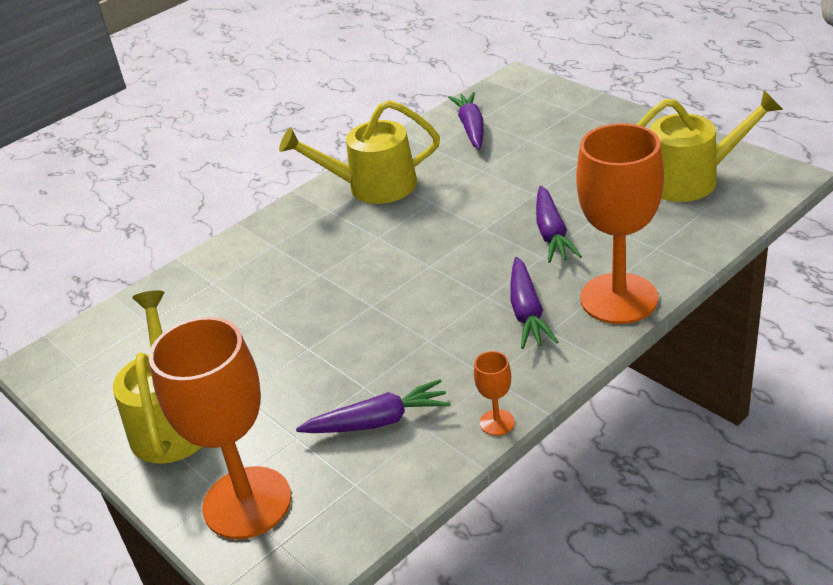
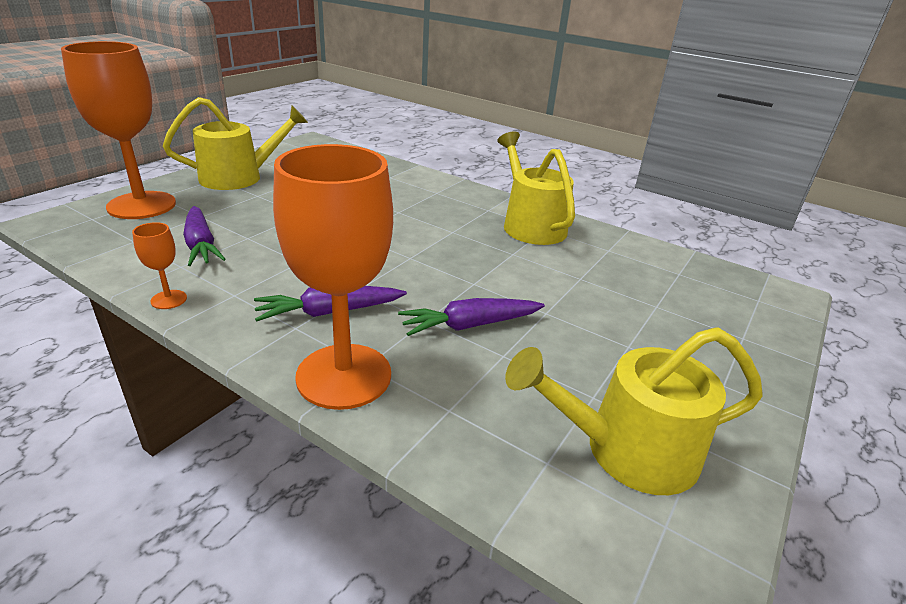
camera: 70 degrees right, 5 degrees down
purple carrot [448,92,484,150] -> none
yellow watering can [637,90,783,202] -> yellow watering can turned 105 degrees clockwise [505,327,763,495]

